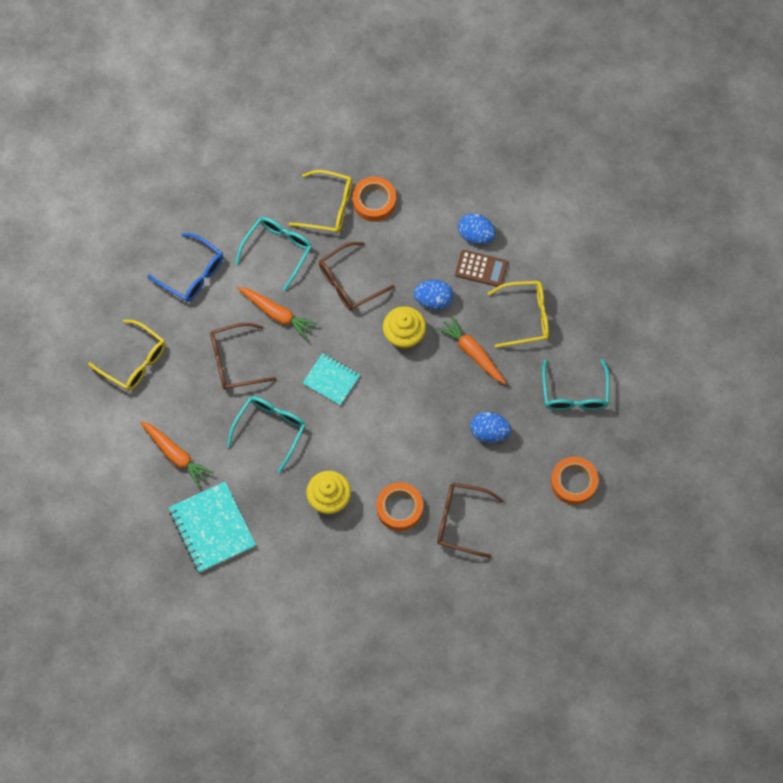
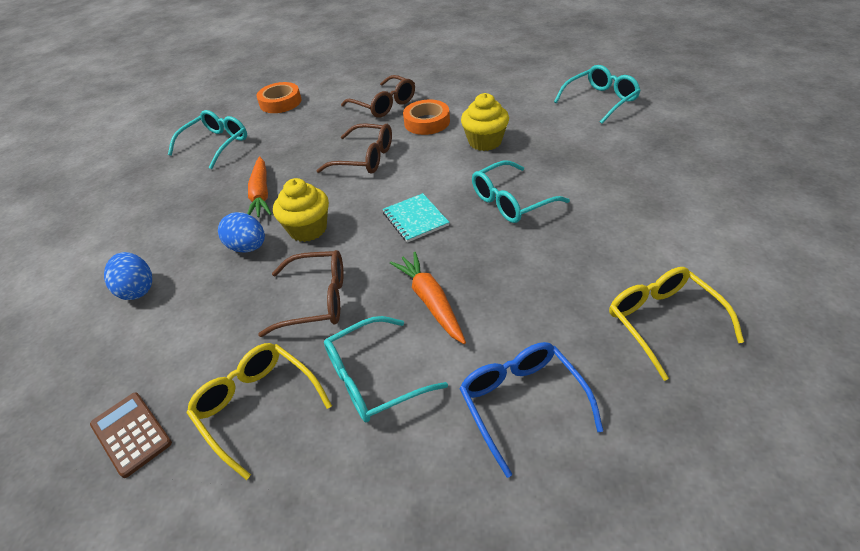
camera: 145 degrees left, 25 degrees down
orange carrot [140,421,214,488] -> none
turquoise notebook [169,481,256,573] -> none
brown glasses [210,323,276,390] -> brown glasses moved to [316,123,392,174]
orange tape [352,177,396,222] -> none
brown calculator [455,250,508,287] -> brown calculator moved to [90,392,172,478]
blue egg [470,412,511,443] -> none
yellow glasses [487,281,549,348] -> none
none -> turquoise glasses [554,65,641,124]

